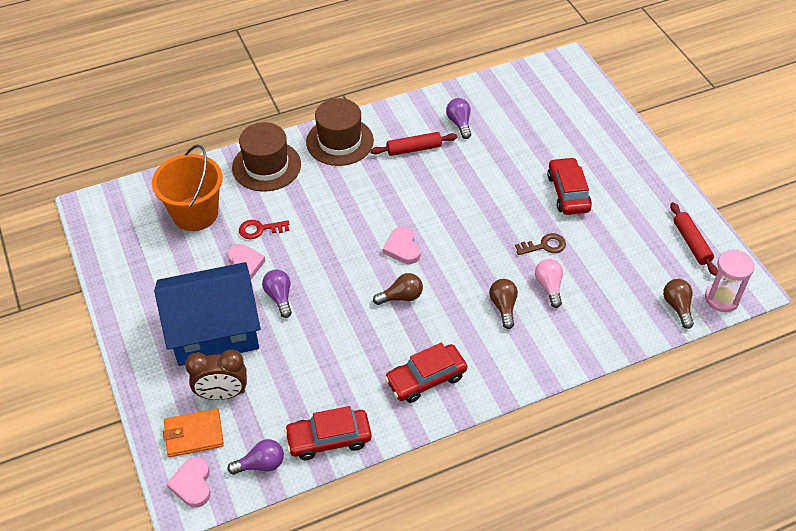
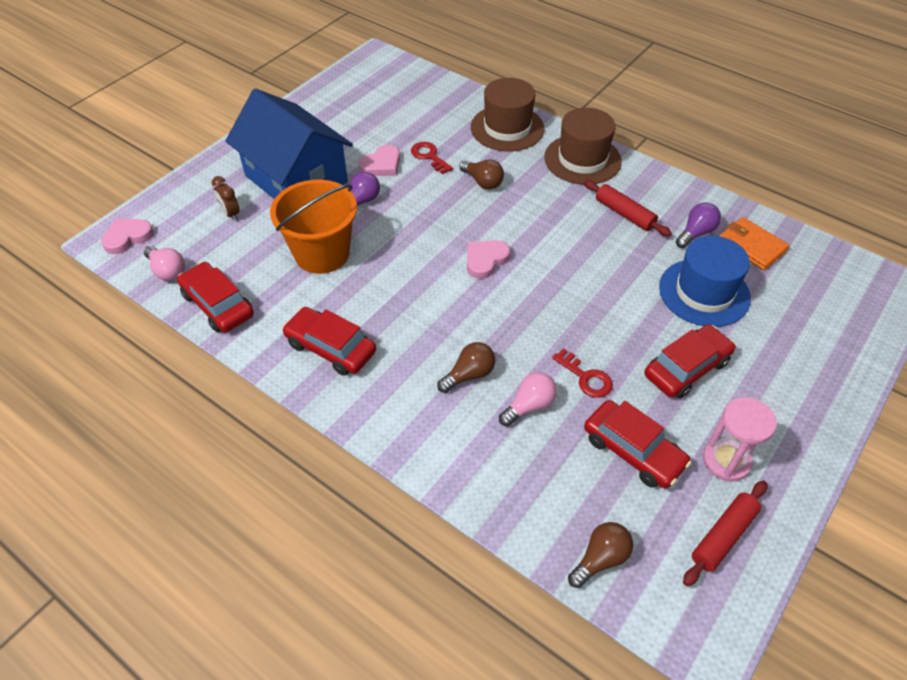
camera: 60 degrees right, 0 degrees up
orange bucket [152,145,223,231] -> orange bucket moved to [270,180,357,274]
orange wallet [163,408,224,457] -> orange wallet moved to [719,217,790,270]
brown clock [185,350,247,400] -> brown clock [212,176,240,221], size x0.58
purple light bulb [227,439,284,475] -> pink light bulb [144,246,185,281]
brown light bulb [373,273,423,305] -> brown light bulb moved to [459,159,504,190]
brown key [515,233,566,255] -> red key [552,348,613,398]
pink hourglass [705,249,755,312] -> pink hourglass moved to [703,397,777,482]
none -> red car [584,400,691,488]
none -> blue hat [659,236,751,327]

